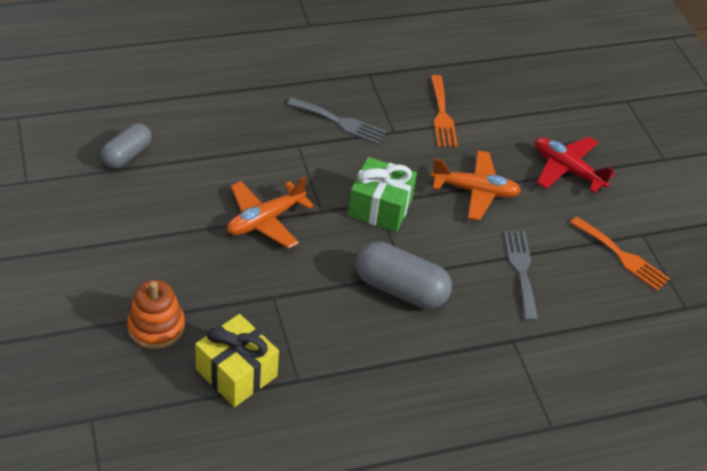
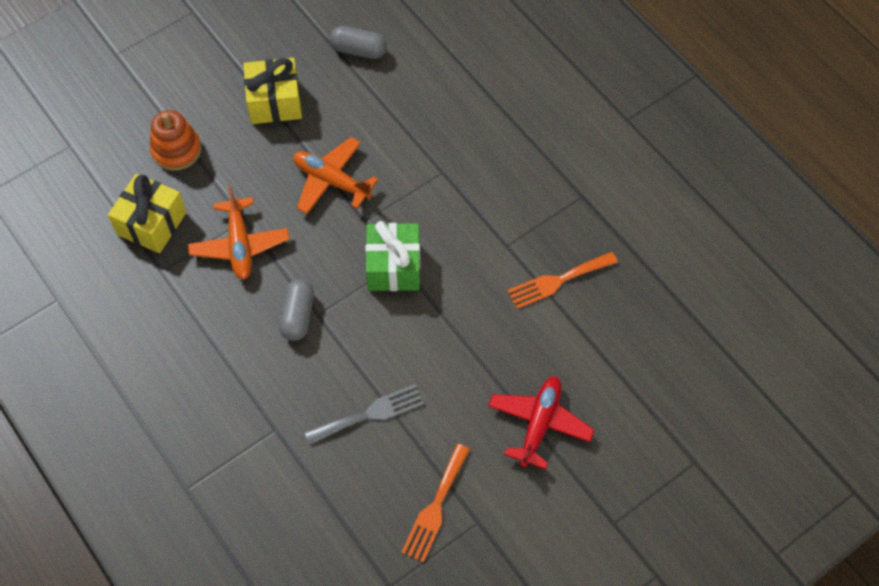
camera: 75 degrees right, 15 degrees up
grey fork [287,97,387,144] -> none
grey capsule [356,241,452,309] -> grey capsule [279,279,314,341], size x0.65
orange plane [431,150,521,220] -> orange plane moved to [188,186,290,280]
none -> yellow gift [243,58,302,124]

